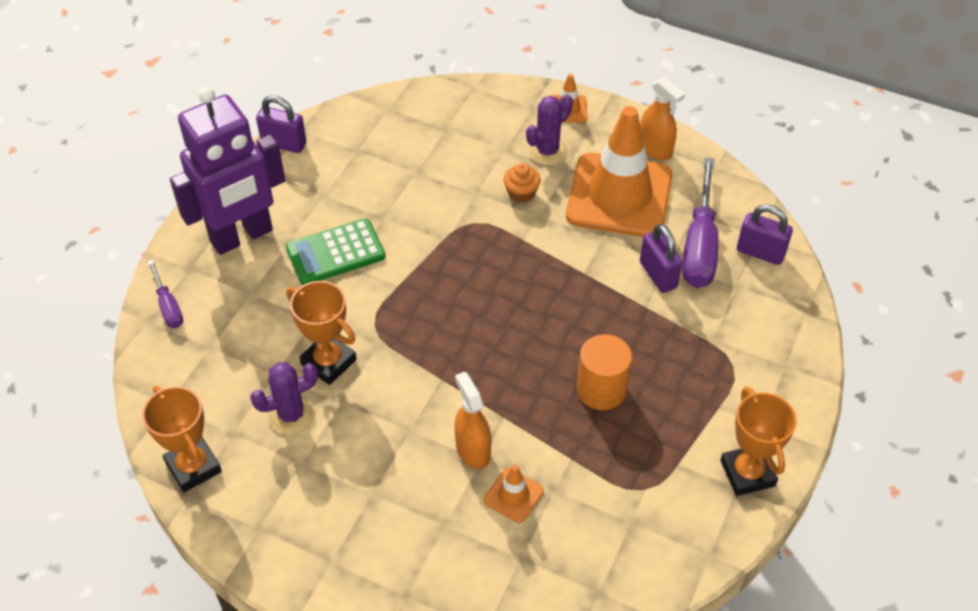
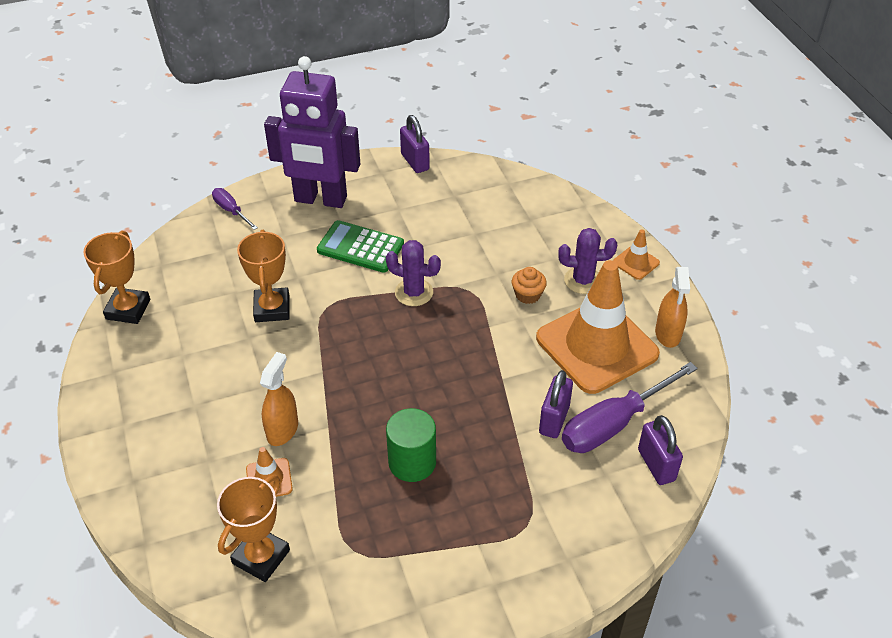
camera: 45 degrees right, 5 degrees down
purple screwdriver [148,260,183,328] -> purple screwdriver turned 120 degrees clockwise [212,188,258,230]
purple cactus [250,362,318,435] -> purple cactus moved to [386,240,441,306]
orange cylinder [577,334,632,410] -> green cylinder [386,408,436,482]
orange trophy [720,387,797,496] -> orange trophy moved to [217,475,290,582]

